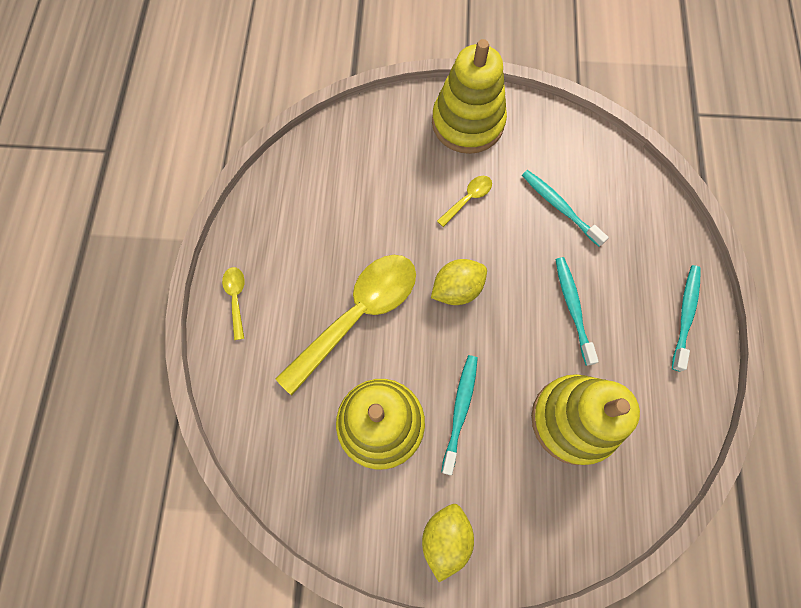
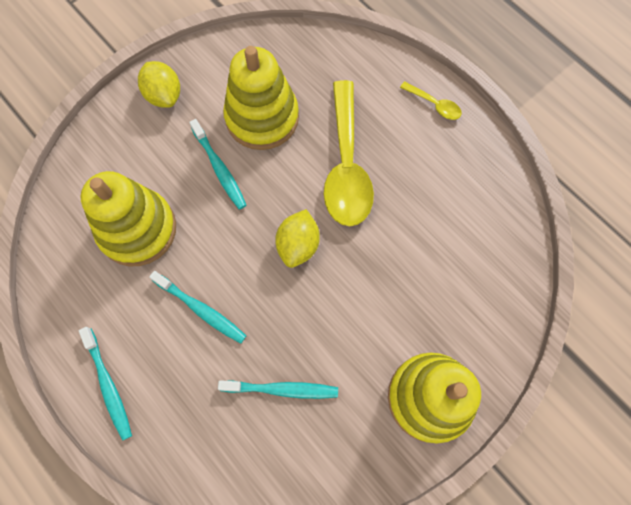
camera: 135 degrees right, 0 degrees up
yellow spoon [437,176,492,227] -> none

